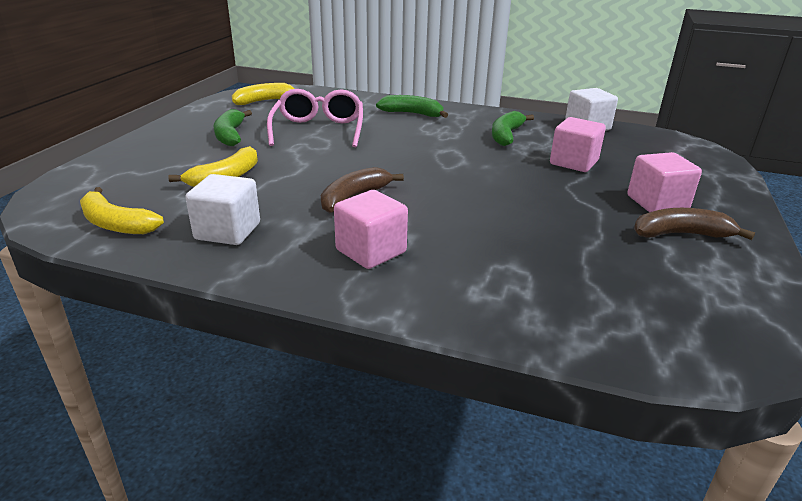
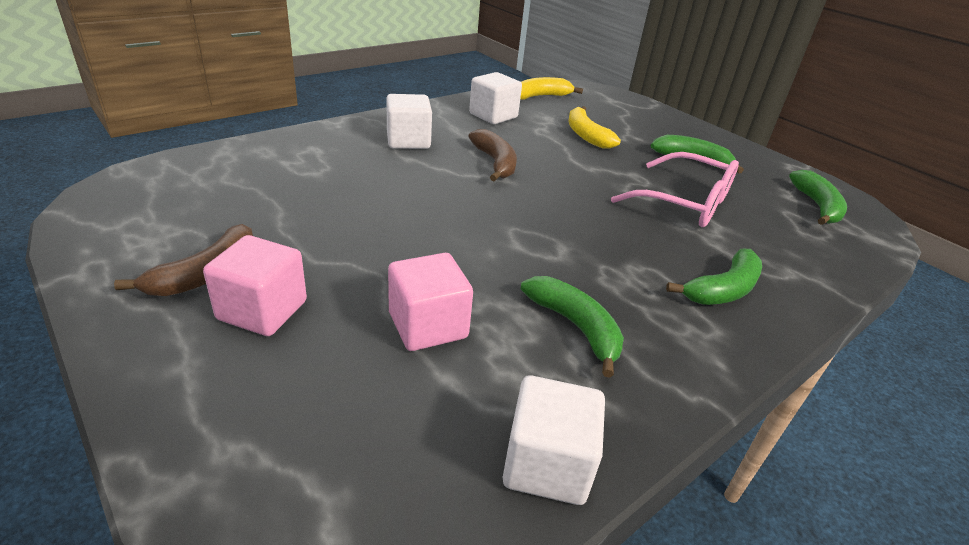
camera: 120 degrees right, 5 degrees up
yellow banana [232,83,294,105] -> green banana [789,170,847,225]
pink cube [334,190,408,269] -> white cube [386,94,432,149]

